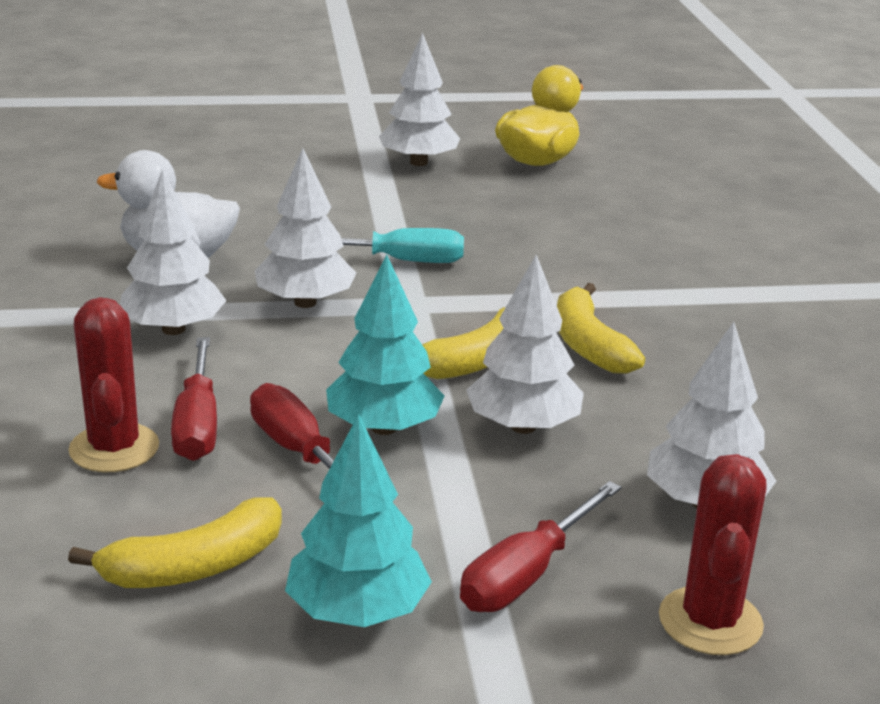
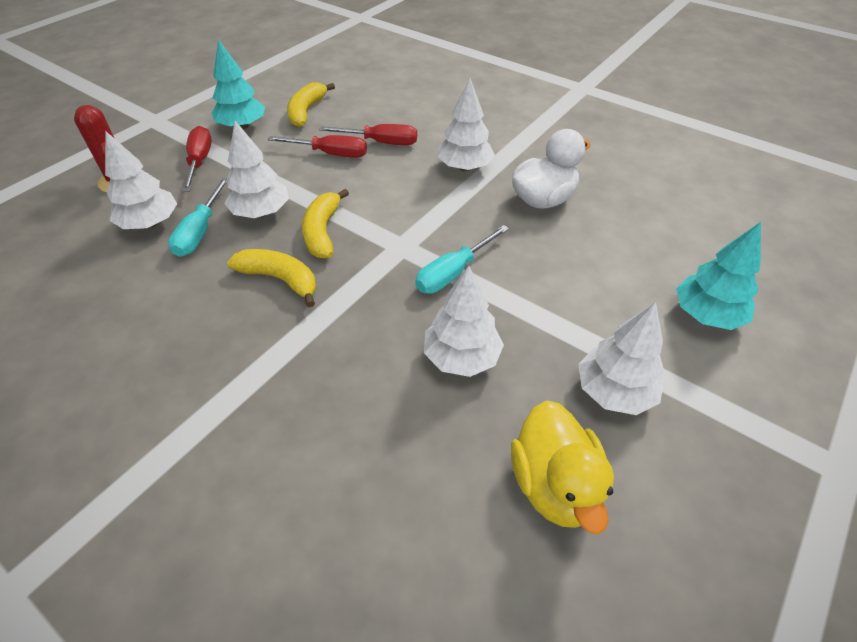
camera: 135 degrees right, 20 degrees up
red cactus [68,297,159,472] -> none
red screwdriver [171,337,217,461] -> red screwdriver turned 150 degrees clockwise [319,124,417,145]
white tree [255,148,356,308] -> white tree moved to [424,266,504,377]
turquoise tree [326,255,444,435] -> turquoise tree moved to [676,222,761,330]
none -> turquoise screwdriver [168,178,227,257]

